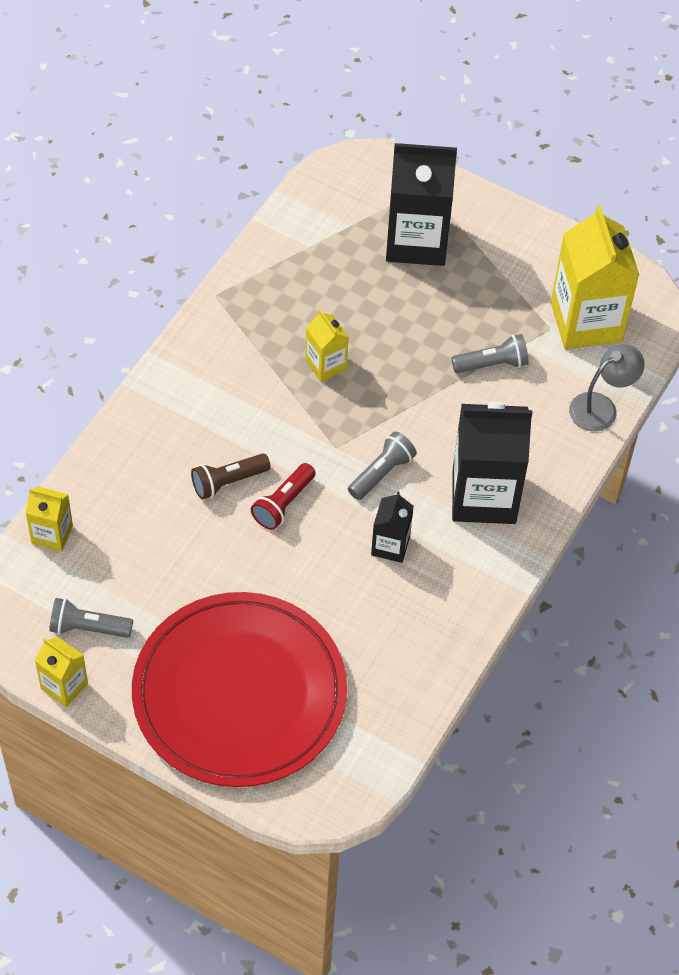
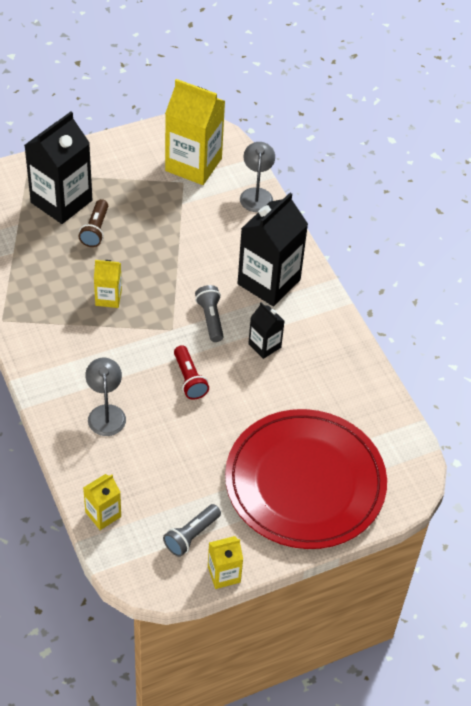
camera: 55 degrees left, 5 degrees down
brown flashlight [191,453,271,500] -> brown flashlight moved to [78,199,108,247]
grey flashlight [452,334,529,373] -> none
none -> grey lamp [85,358,126,436]

